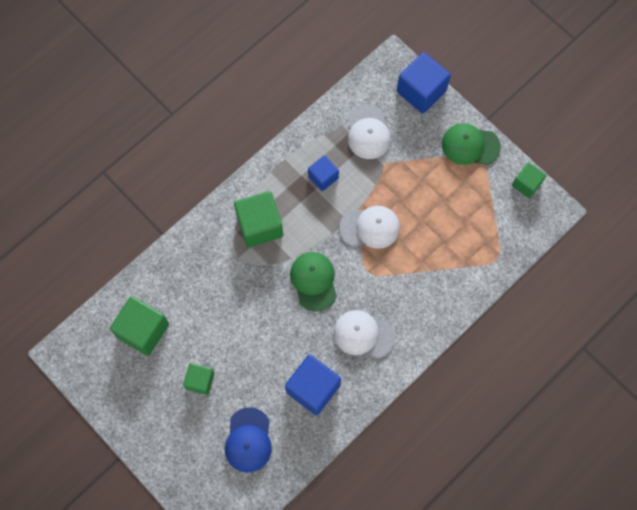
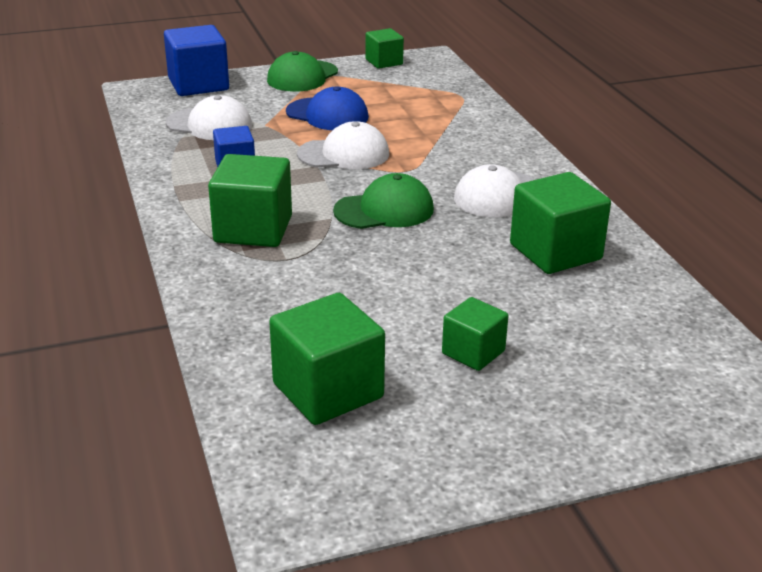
camera: 65 degrees left, 40 degrees down
blue cap [225,407,272,473] -> blue cap moved to [286,86,369,130]
blue cube [285,355,341,416] -> green cube [510,172,611,274]
green cap [290,252,337,312] -> green cap turned 150 degrees clockwise [333,173,434,229]
white cap [339,206,400,249] -> white cap turned 60 degrees clockwise [297,121,389,169]

